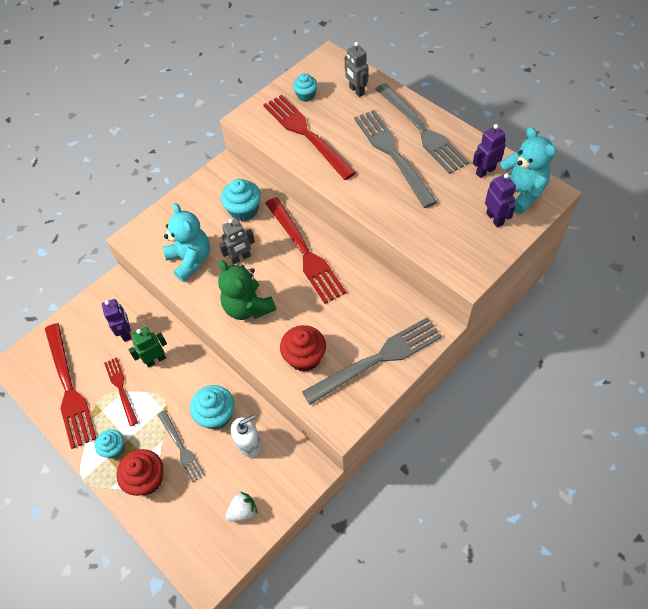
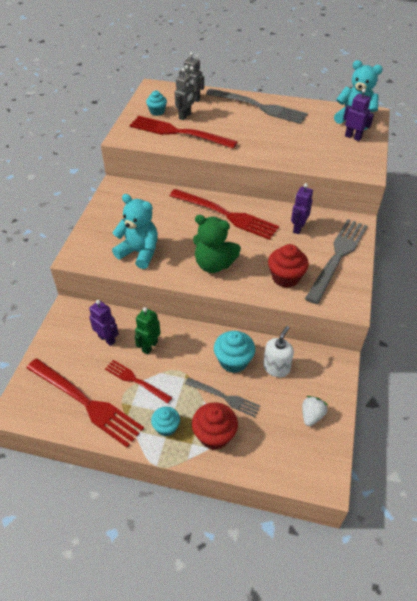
camera: 35 degrees left, 10 degrees down
grey robot [219,219,255,264] -> grey robot moved to [175,68,194,120]
turquoise cupcake [221,179,261,221] -> none
grey fork [354,110,437,208] -> none
purple robot [473,124,506,178] -> purple robot moved to [291,183,313,234]

